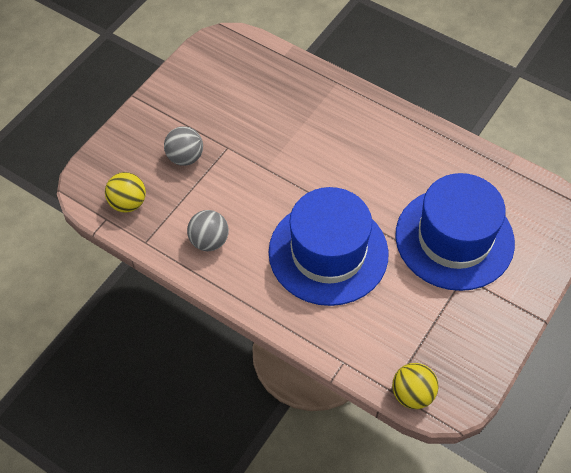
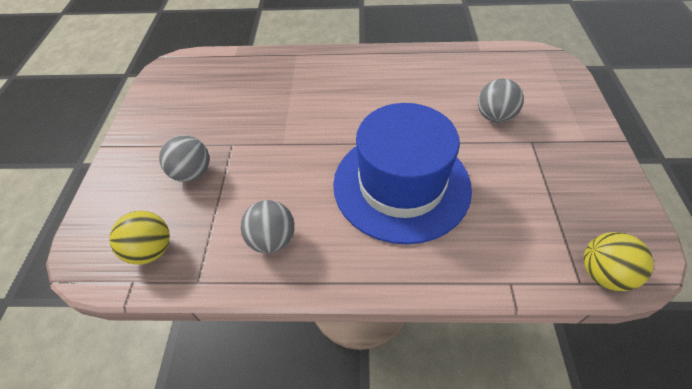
camera: 30 degrees left, 5 degrees down
blue hat [395,173,515,291] -> grey ball [478,79,524,123]

